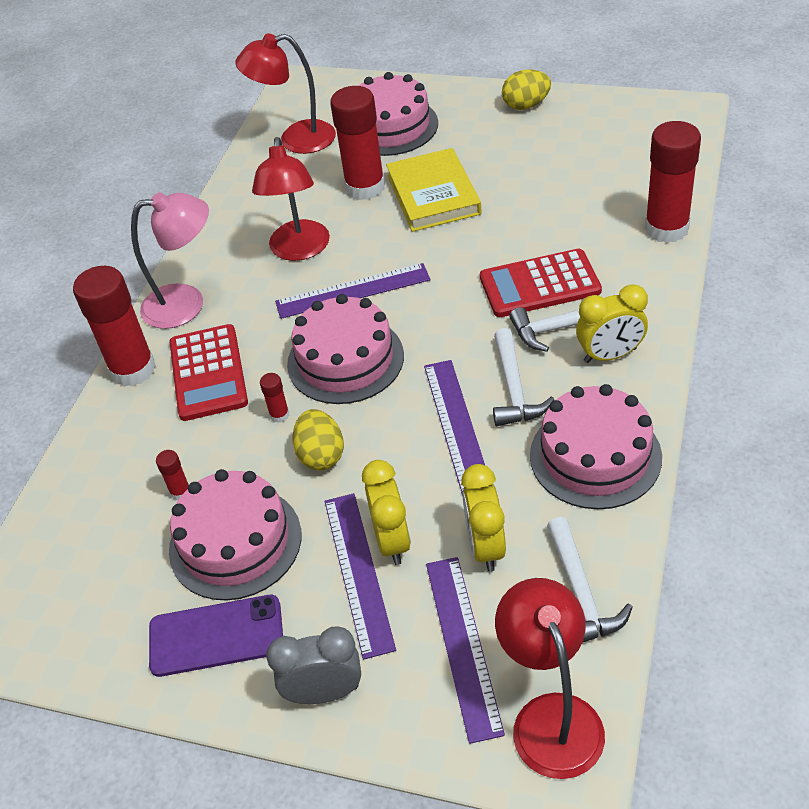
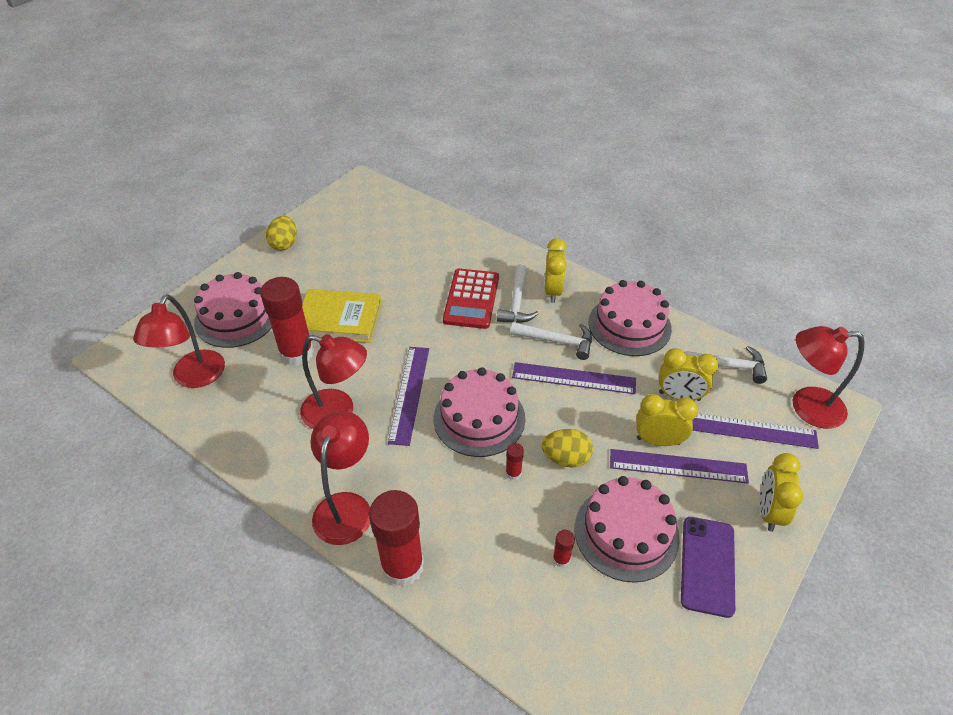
camera: 75 degrees left, 0 degrees up
pink lamp [131,192,209,329] -> red lamp [310,411,370,545]
red calculator [169,324,248,421] -> none
grey clock [266,627,361,704] -> yellow clock [759,453,803,532]
red glue stick [645,121,701,243] -> none

